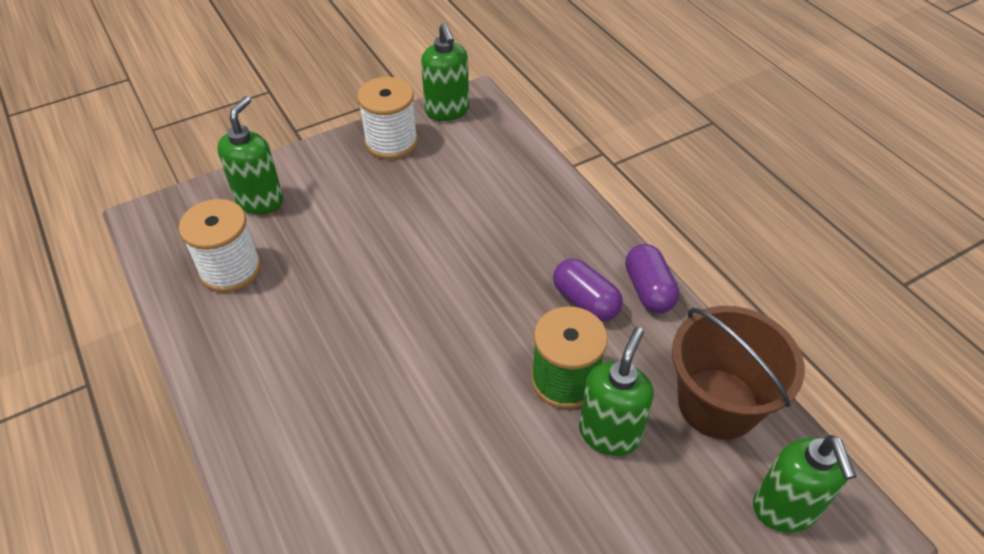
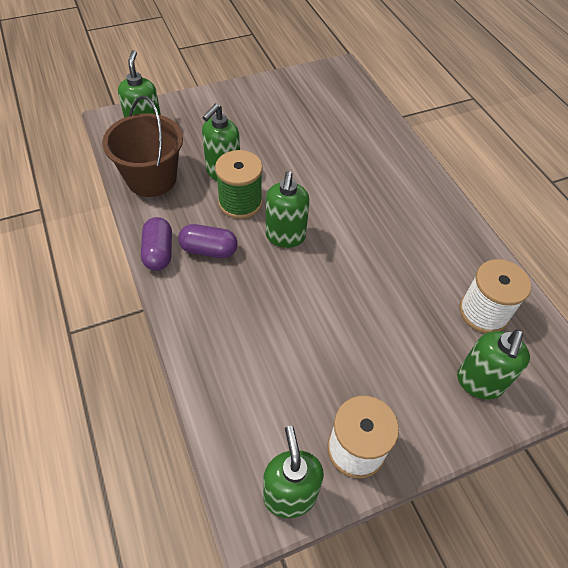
camera: 175 degrees left, 5 degrees up
purple capsule [553,258,623,321] -> purple capsule turned 45 degrees counterclockwise [178,224,238,258]
none -> green soap dispenser [266,171,310,248]

